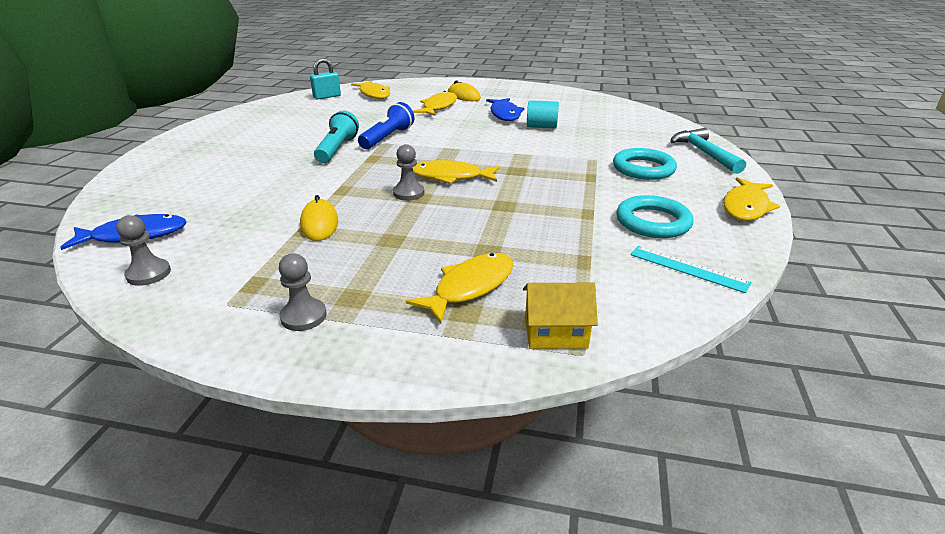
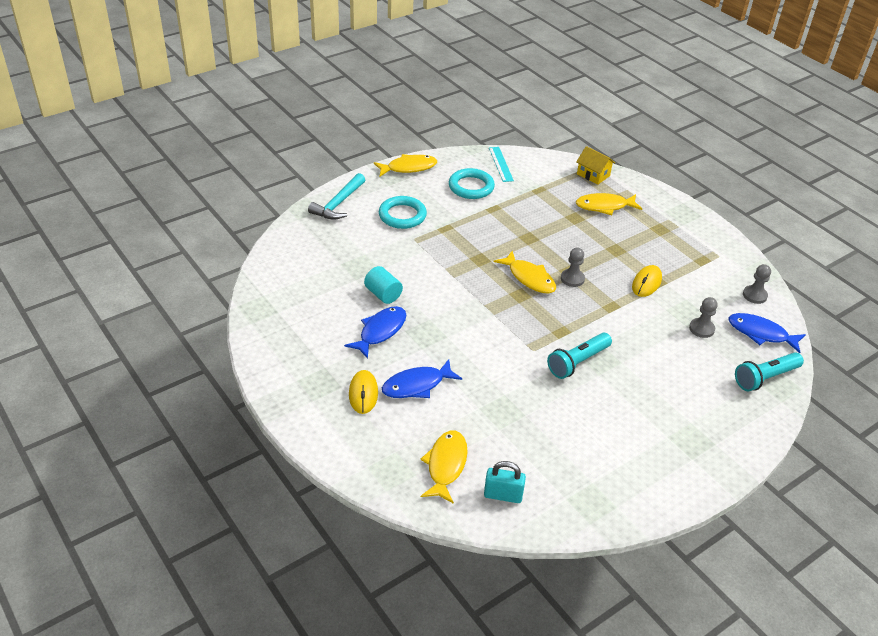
camera: 140 degrees left, 10 degrees up
grey pawn [279,254,327,331] -> grey pawn moved to [689,297,717,338]
blue flashlight [358,102,414,149] -> none
yellow fish [413,91,457,116] -> blue fish [382,359,462,398]
none -> turquoise flashlight [735,352,804,391]

